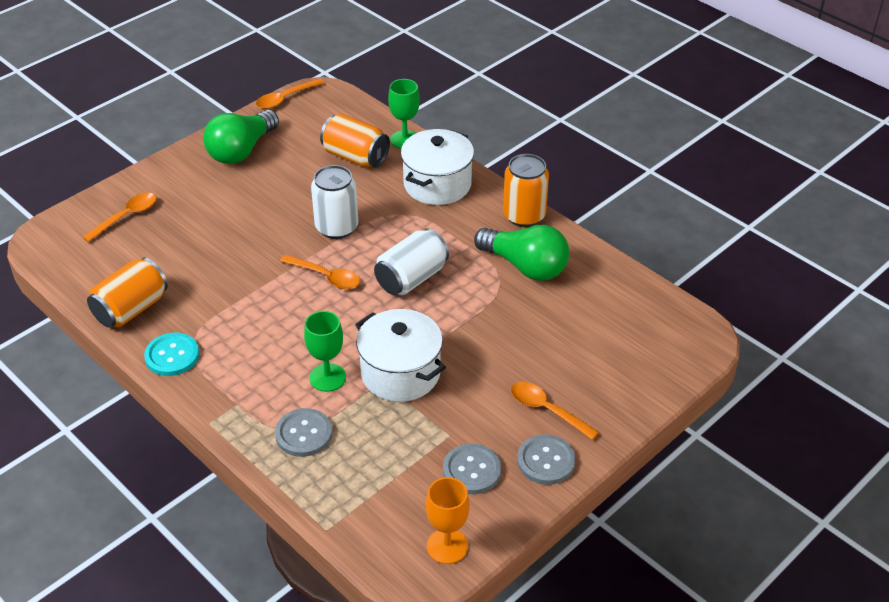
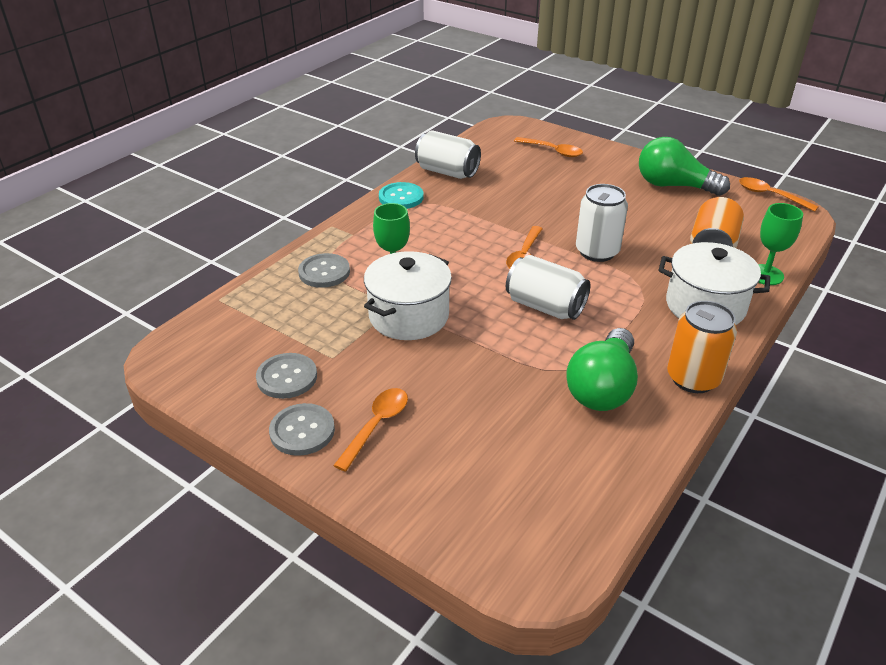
camera: 80 degrees right, 5 degrees down
orange can [87,257,168,328] -> white can [415,130,481,179]
orange goblet [426,477,469,564] -> none

